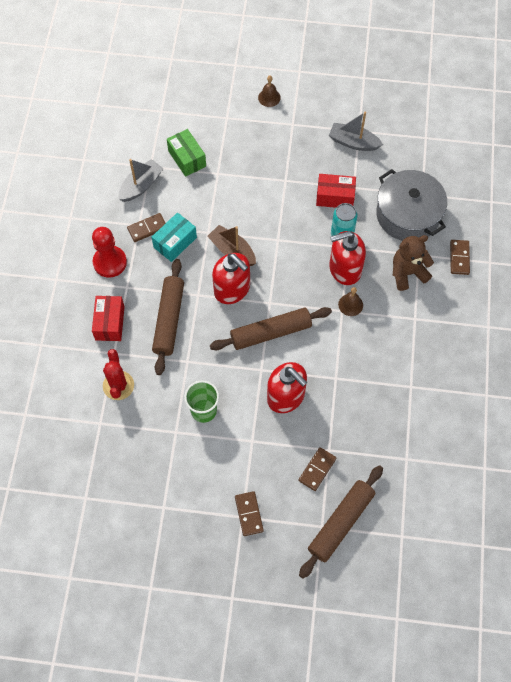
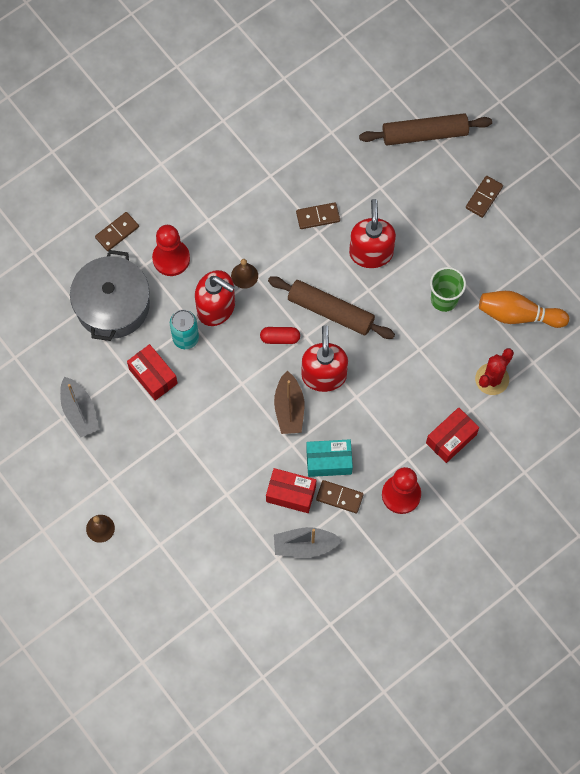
camera: 135 degrees left, 5 degrees up
brown rolling pin [152,259,184,375] -> none
green box [167,129,206,177] -> none
brown domino [298,447,336,491] -> brown domino moved to [296,202,340,229]
brown teddy bear [392,235,434,291] -> red pawn [152,225,190,276]
none -> red capsule [260,327,300,344]
none -> red box [266,468,316,513]
none -> orange bowling pin [479,291,569,328]

